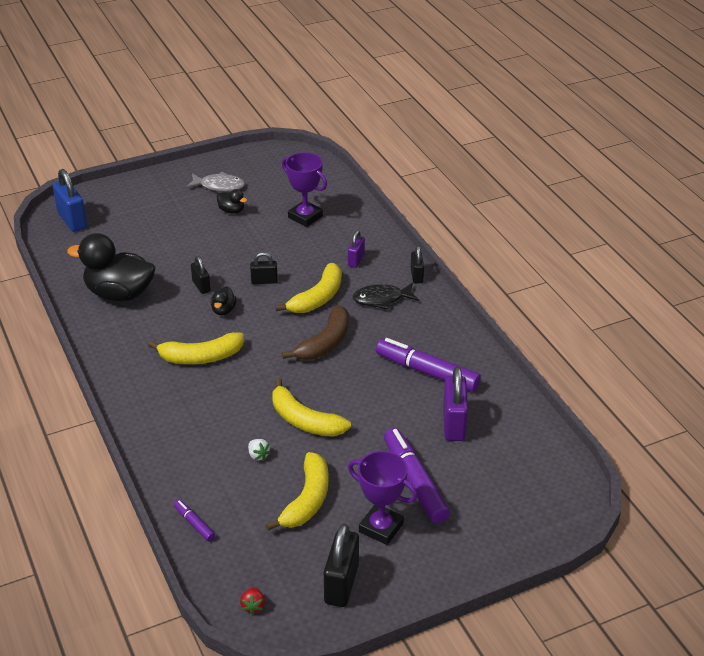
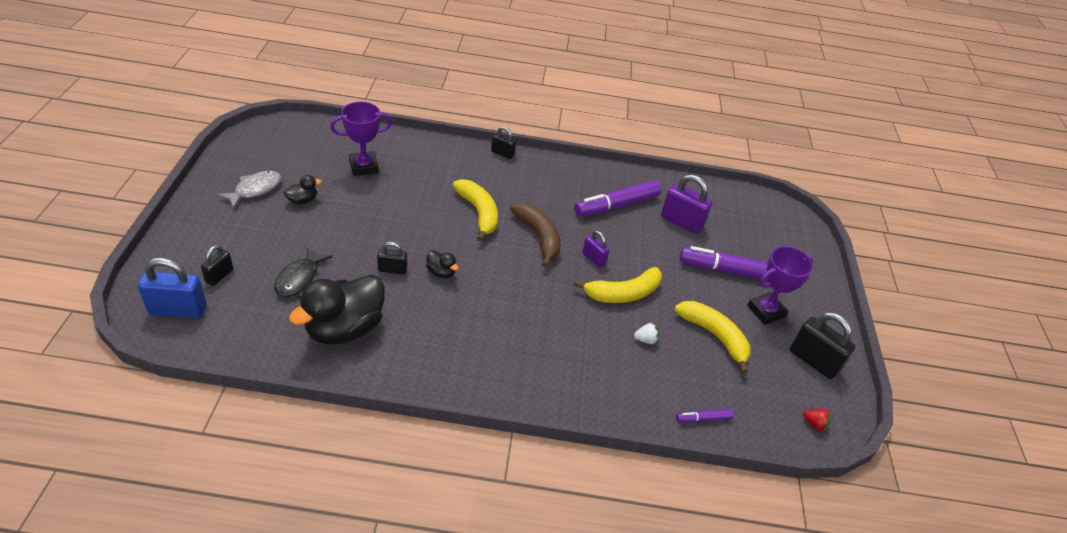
camera: 65 degrees left, 5 degrees up
yellow banana [148,332,244,364] -> none
black padlock [250,252,278,284] -> black padlock moved to [201,245,233,286]
purple padlock [348,230,365,268] -> purple padlock moved to [582,231,610,268]
black fish [353,283,419,310] -> black fish moved to [274,247,332,297]

